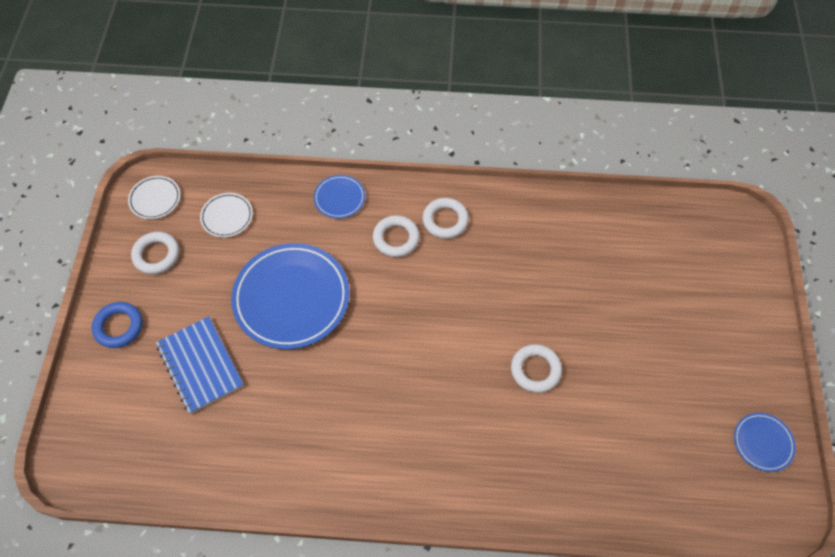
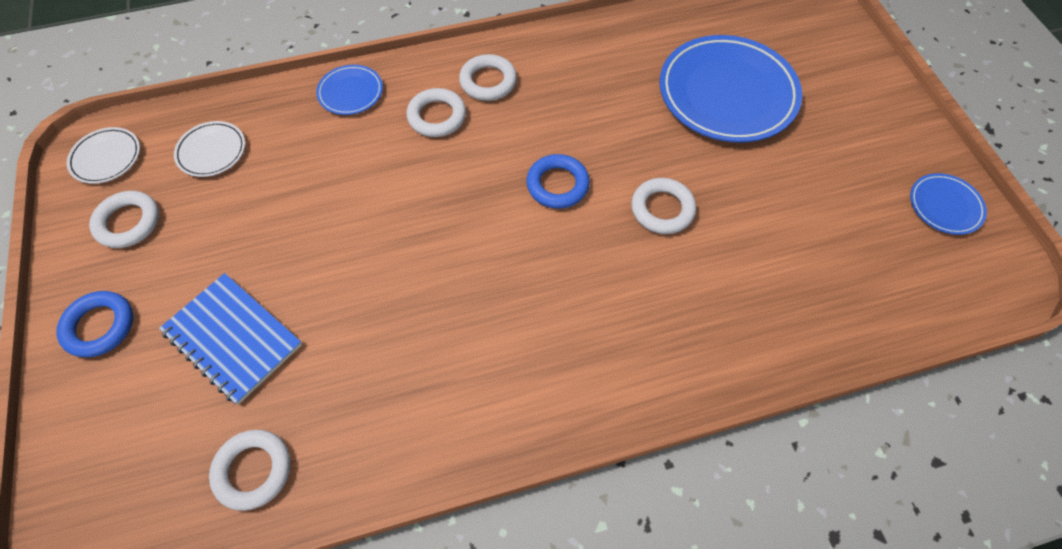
camera: 20 degrees left, 0 degrees up
blue plate [231,243,350,349] -> blue plate moved to [660,35,802,143]
none -> white ring [209,430,291,511]
none -> blue ring [526,154,590,209]

